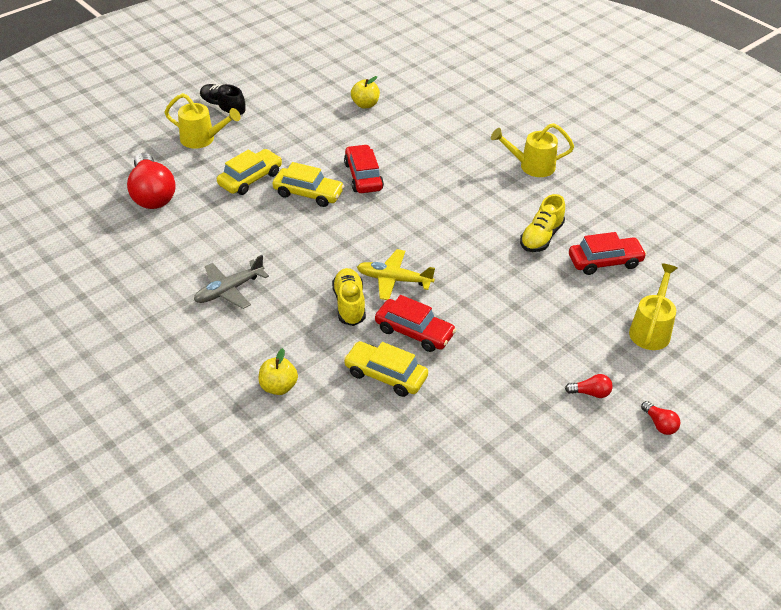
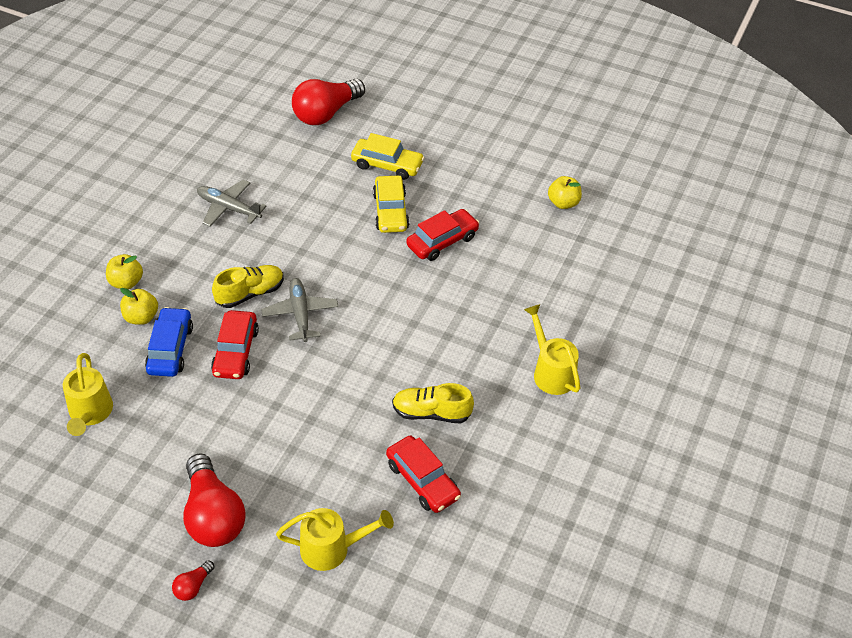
camera: 65 degrees right, 5 degrees up
yellow watering can [165,93,241,148] -> yellow watering can moved to [63,353,113,436]
black shoe [199,84,246,117] -> none
yellow car [343,341,428,397] -> blue car [145,307,193,377]
yellow plane [357,249,435,300] -> grey plane [261,278,339,342]
red light bulb [565,374,613,398] -> red light bulb [183,453,246,547], size x2.30
none -> yellow apple [120,288,158,325]

